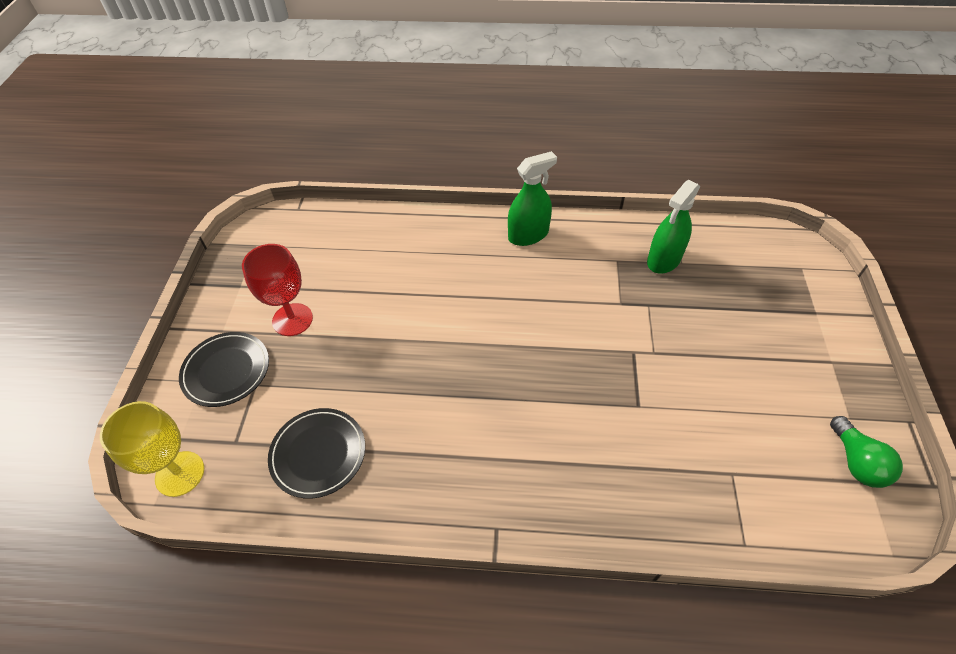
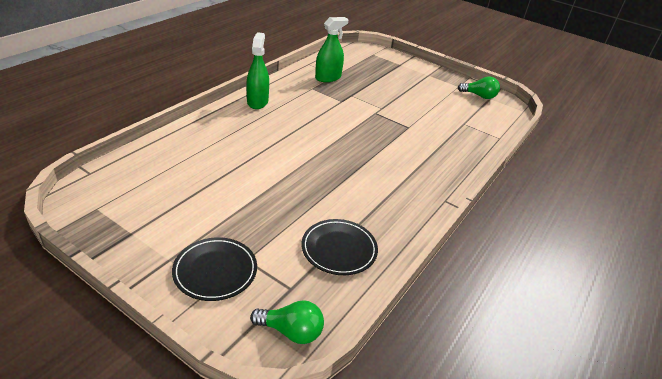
camera: 65 degrees left, 15 degrees down
yellow goblet [100,401,204,497] -> green light bulb [250,300,324,344]
red goblet [242,244,313,336] -> none
green spray bottle [647,180,700,274] -> green spray bottle turned 105 degrees counterclockwise [315,17,349,82]

